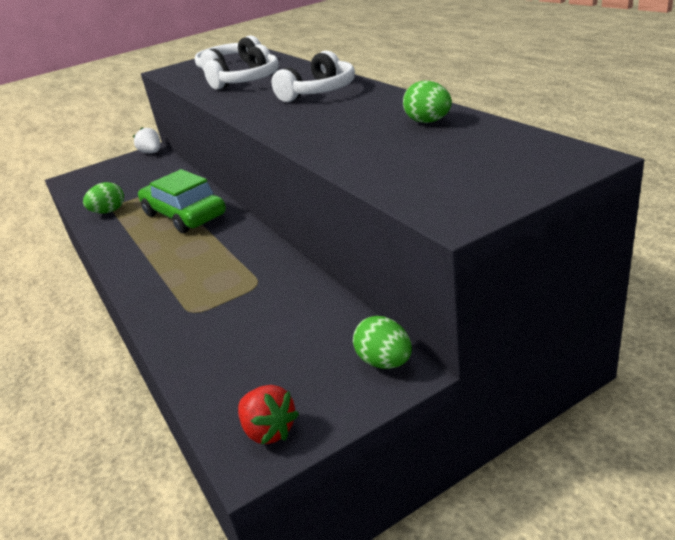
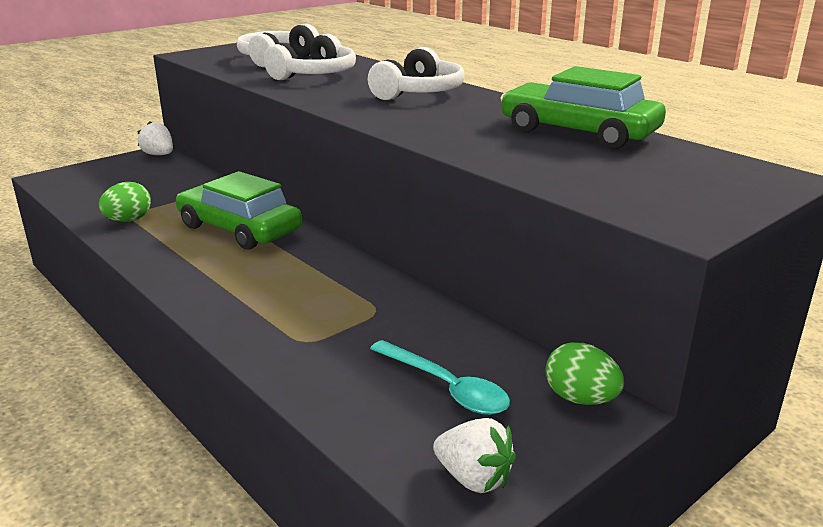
camera: 15 degrees left, 5 degrees down
red strawberry [238,385,299,445] -> white strawberry [433,418,516,493]
green egg [403,81,452,123] -> green car [500,66,666,149]
none -> turquoise spoon [370,340,510,415]

